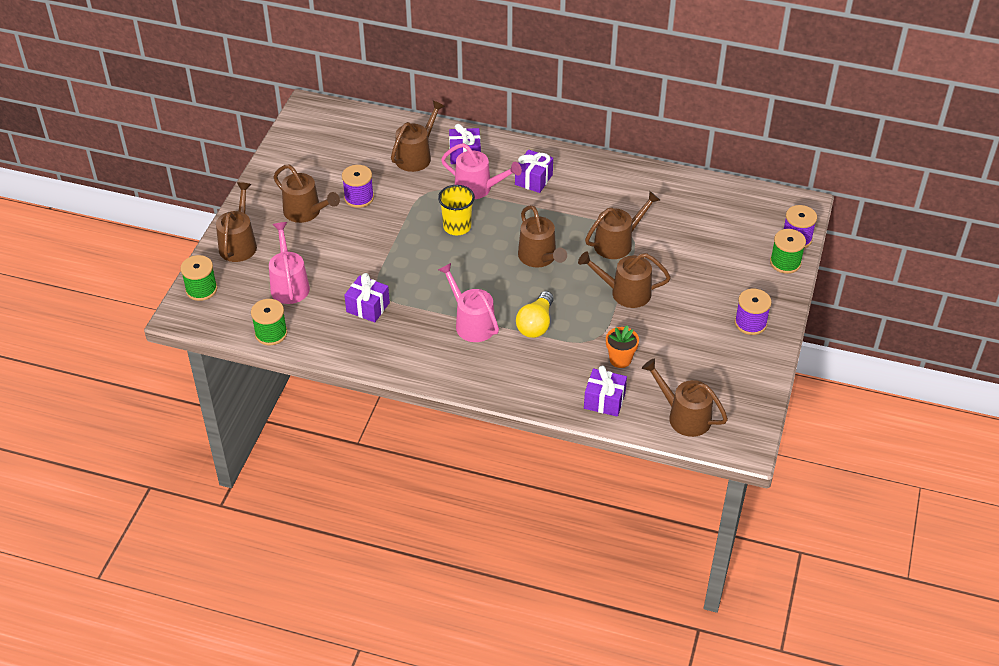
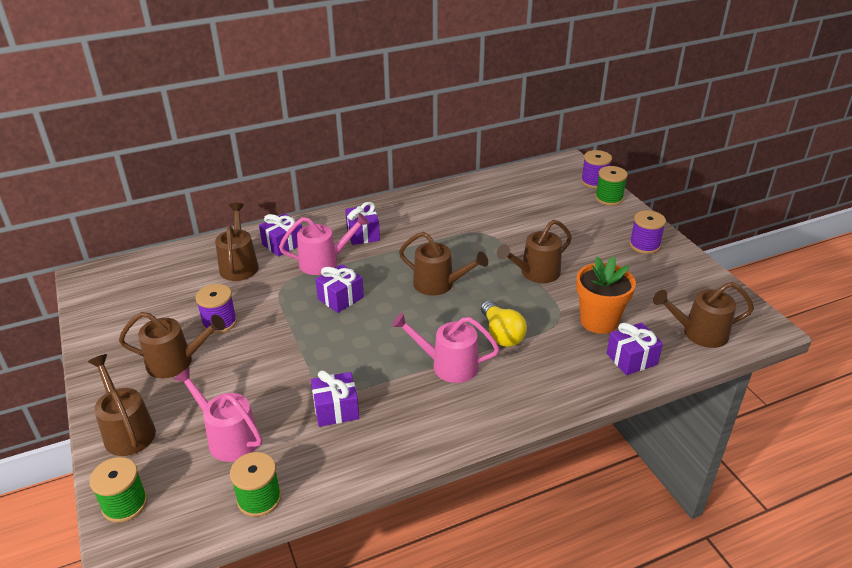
camera: 40 degrees left, 10 degrees down
yellow cup [438,185,475,235] -> purple gift [315,264,364,313]
brown watering can [585,191,660,259] -> none
orange flower pot [606,325,639,368] -> orange flower pot [576,256,636,334], size x1.63

